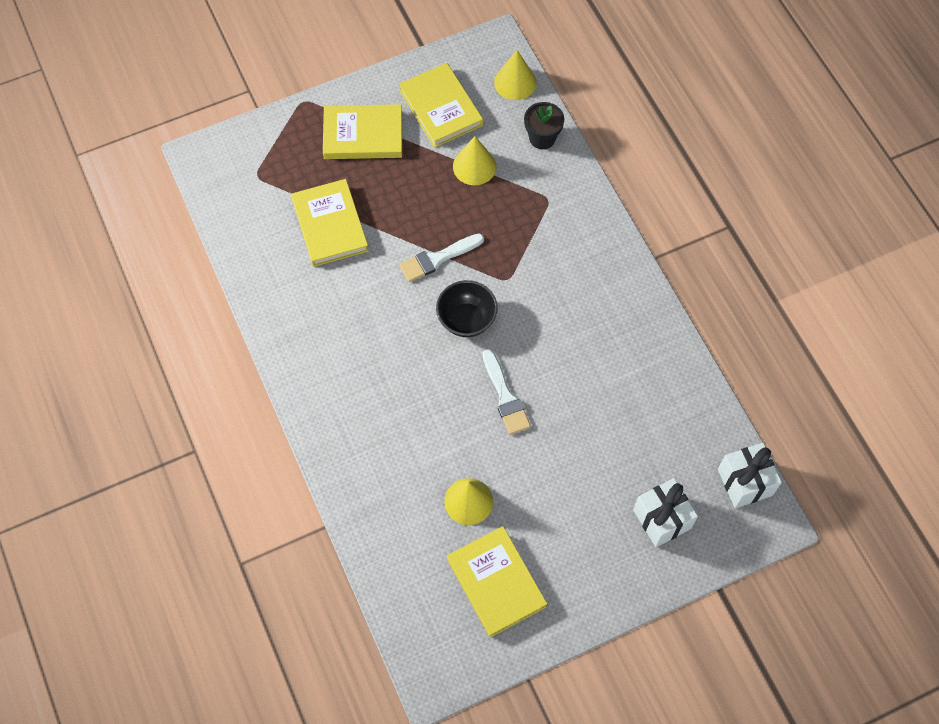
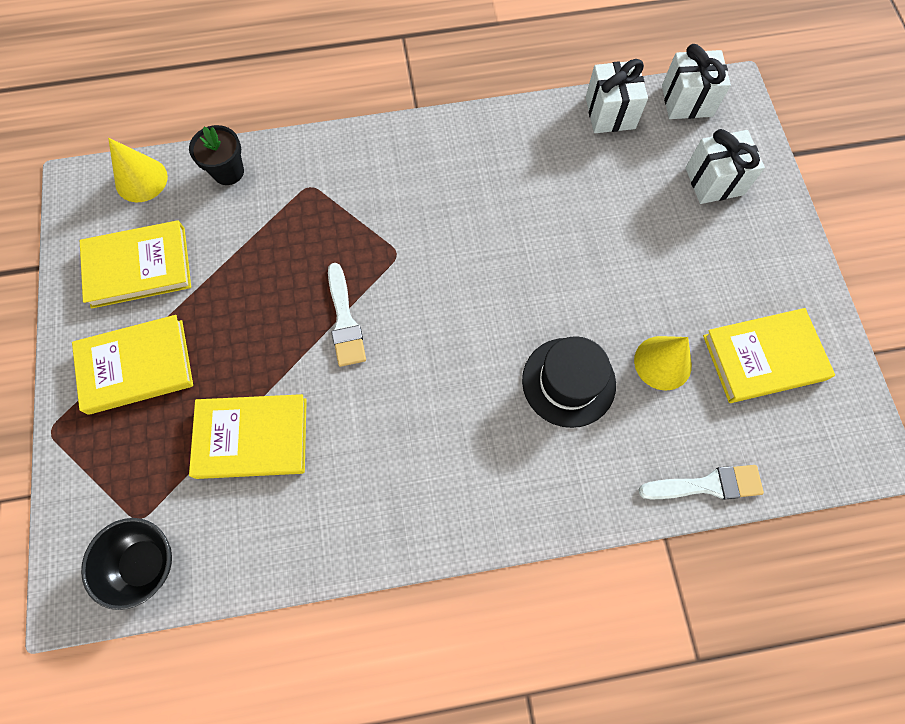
camera: 75 degrees left, 5 degrees up
yellow book [323,104,402,159] -> yellow book turned 60 degrees clockwise [72,315,193,415]
black bowl [436,280,498,337] -> black bowl moved to [81,518,172,610]
yellow cone [453,136,497,185] -> none
white brush [483,349,531,435] -> white brush moved to [639,465,764,500]
none -> black hat [522,336,616,428]
none -> white gift [586,59,648,133]

